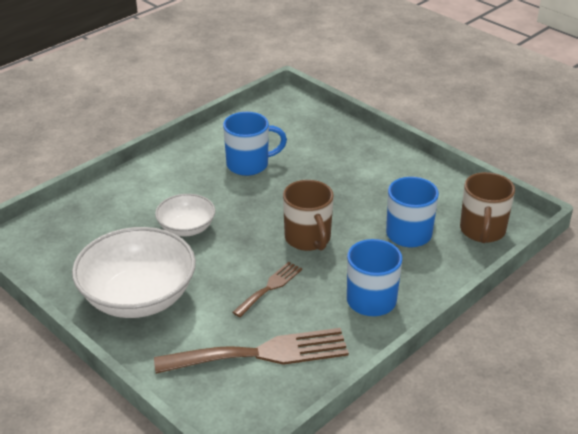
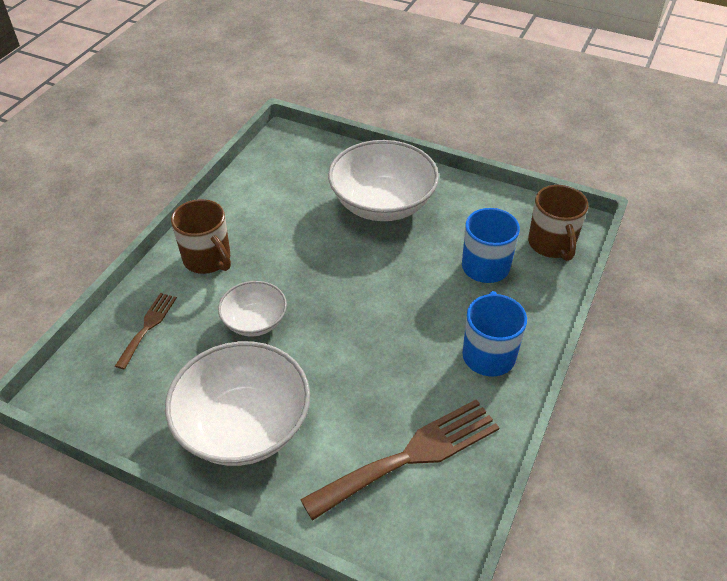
camera: 20 degrees left, 10 degrees up
blue mug [223,112,287,176] -> none
brown fork [232,262,302,317] -> brown fork moved to [115,293,177,370]
brown mug [283,180,334,251] -> brown mug moved to [171,199,231,274]
none -> white bowl [328,140,439,221]

